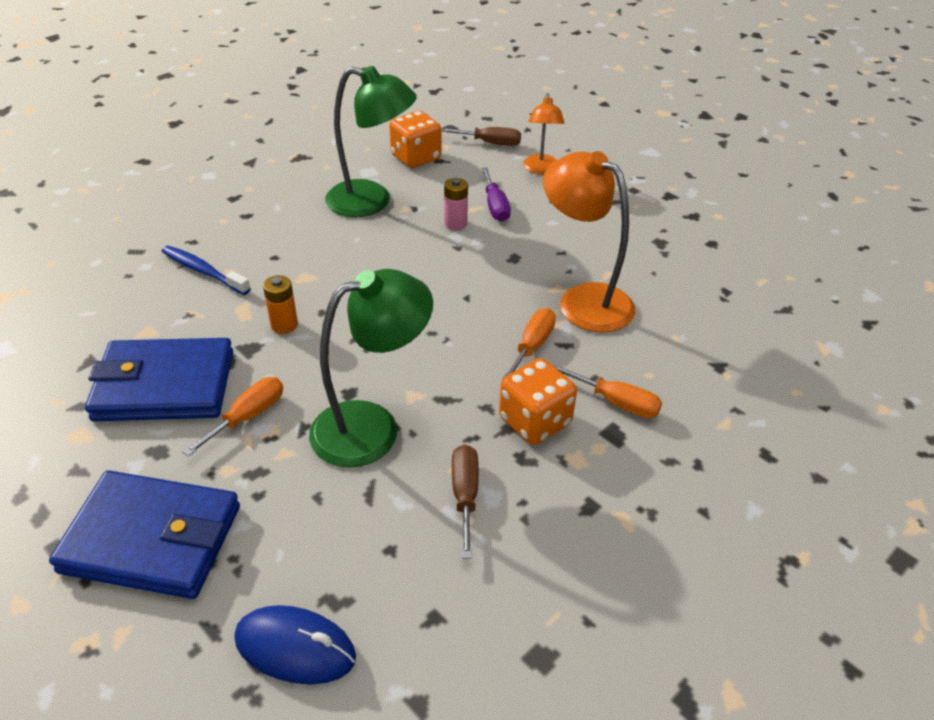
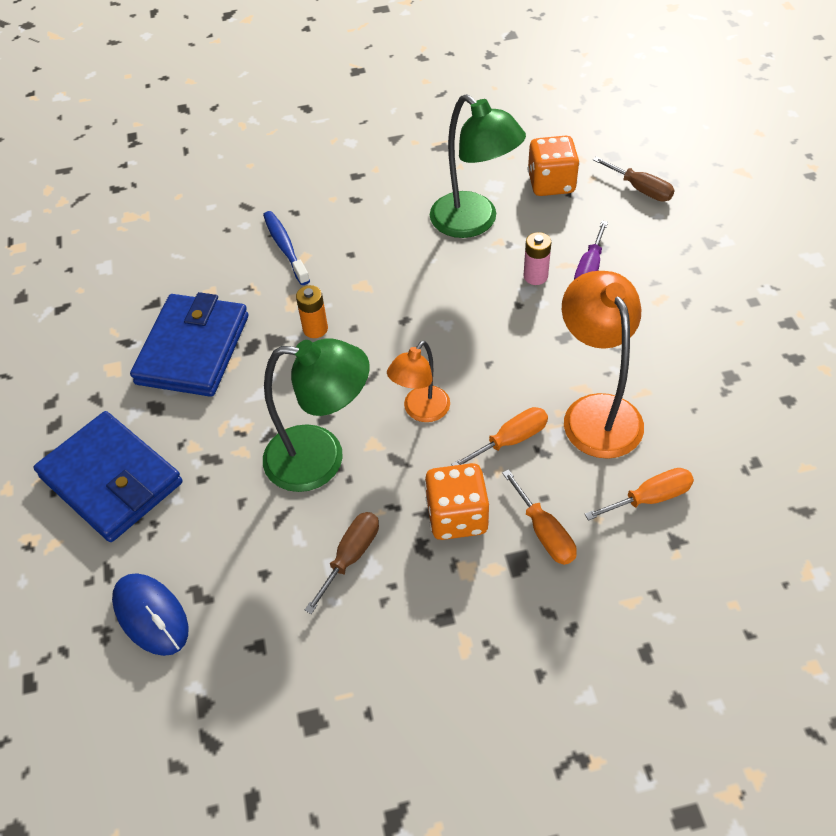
camera: 35 degrees right, 10 degrees up
blue wallet [85,338,233,421] -> blue wallet turned 75 degrees clockwise [130,292,248,397]
orange screwdriver [183,377,283,457] -> orange screwdriver moved to [585,468,694,521]
orange lamp [523,93,565,174] -> orange lamp moved to [387,341,450,422]

